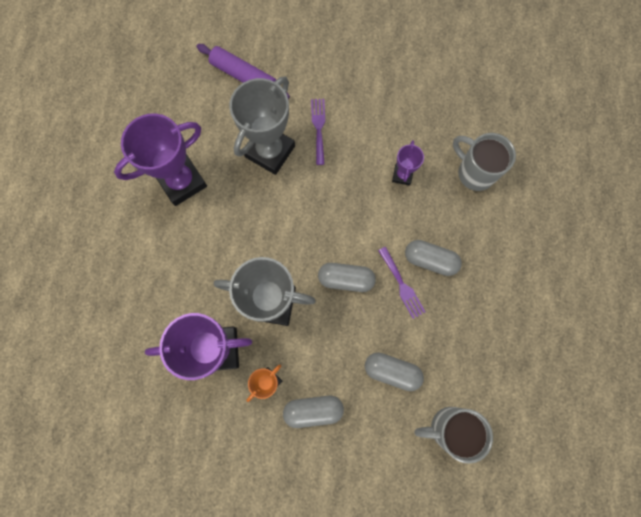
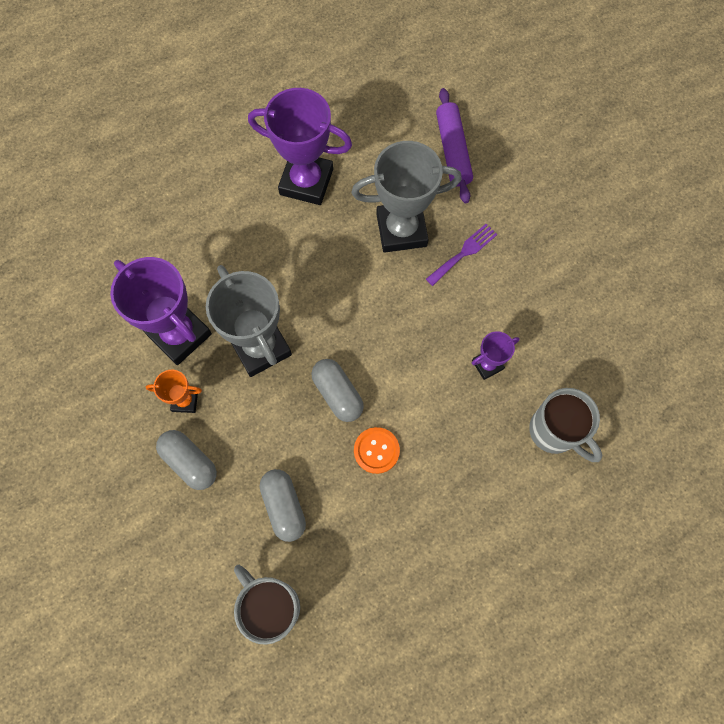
camera: 50 degrees right, 5 degrees down
purple fork [378,247,425,319] -> orange button [354,427,400,474]
grey capsule [405,240,462,276] -> none
grey mug [453,133,516,191] -> grey mug turned 135 degrees clockwise [529,388,602,462]

